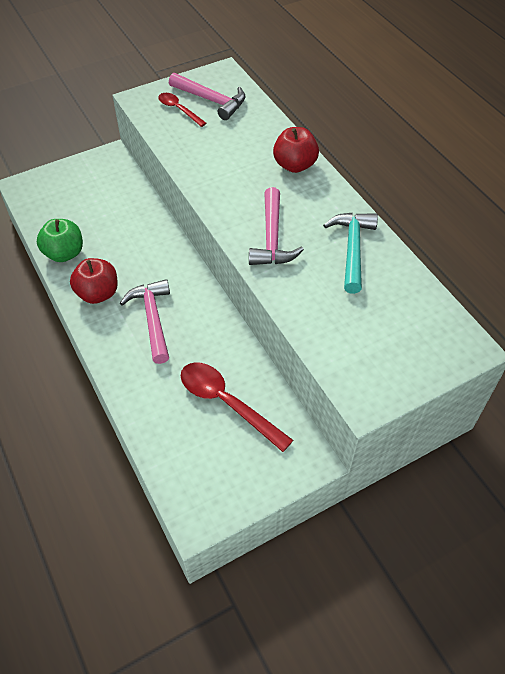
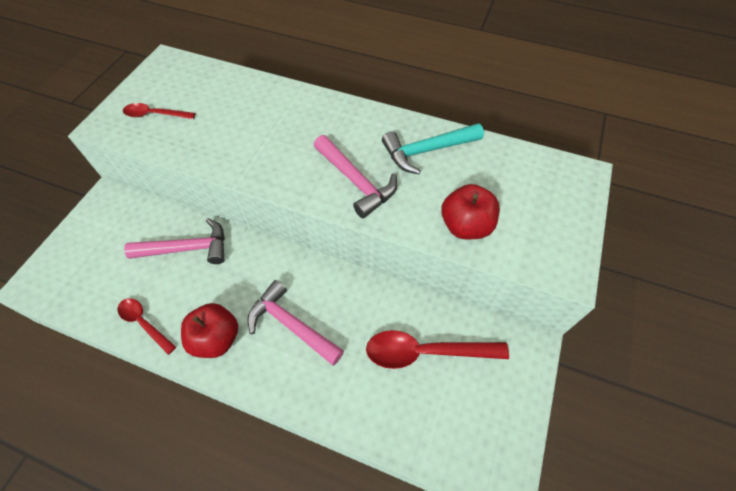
camera: 40 degrees left, 5 degrees up
green apple [37,219,83,262] -> red spoon [118,298,176,355]
pink hammer [169,73,245,120] -> pink hammer moved to [124,218,225,264]
red apple [273,127,319,173] -> red apple moved to [441,184,500,239]
turquoise hammer [323,213,378,294] -> turquoise hammer turned 75 degrees counterclockwise [382,123,484,174]

